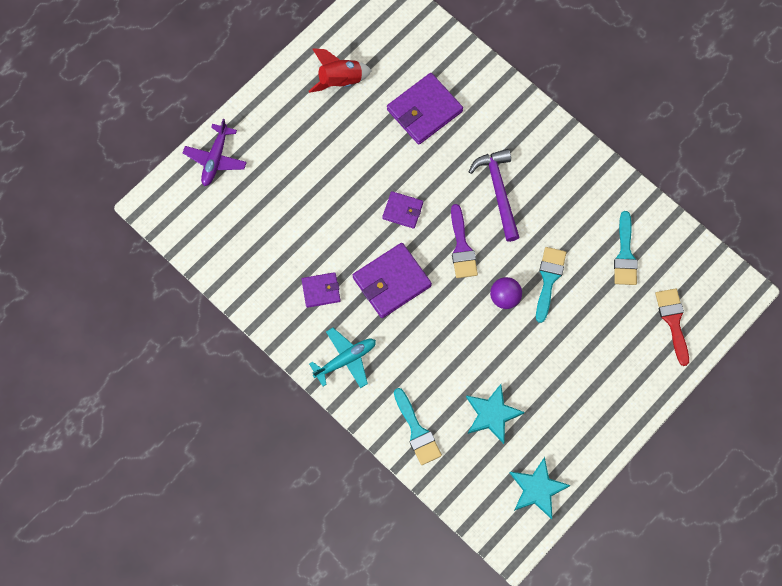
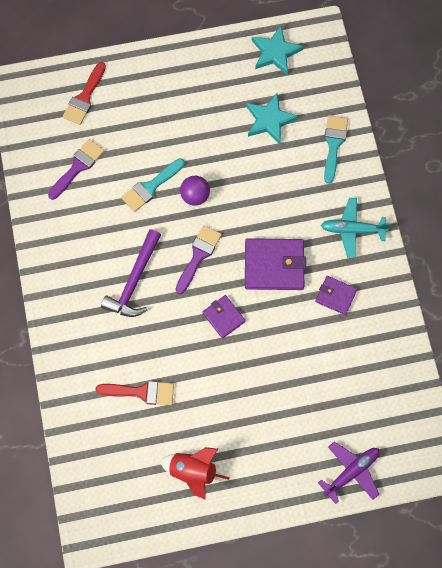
camera: 145 degrees left, 0 degrees up
purple wallet [387,73,463,145] -> red brush [96,381,174,405]
turquoise brush [614,211,638,285] -> purple brush [48,139,104,200]

